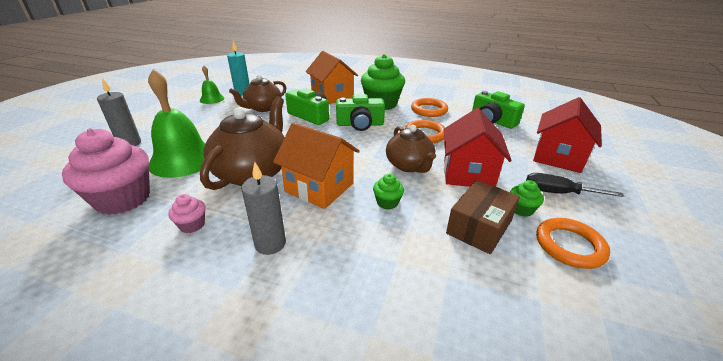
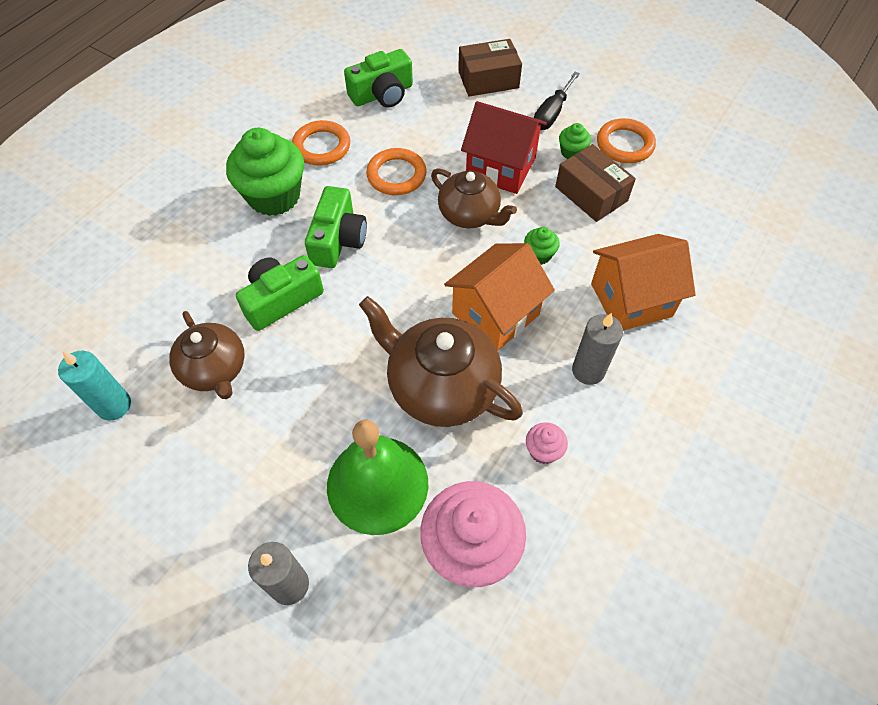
camera: 75 degrees left, 25 degrees up
green bell [200,66,225,104] -> none
orange house [306,51,358,104] -> orange house moved to [591,234,696,331]
brown teapot [386,125,436,173] -> brown teapot turned 45 degrees clockwise [431,168,517,228]
red house [533,97,602,173] -> brown box [458,39,522,96]

